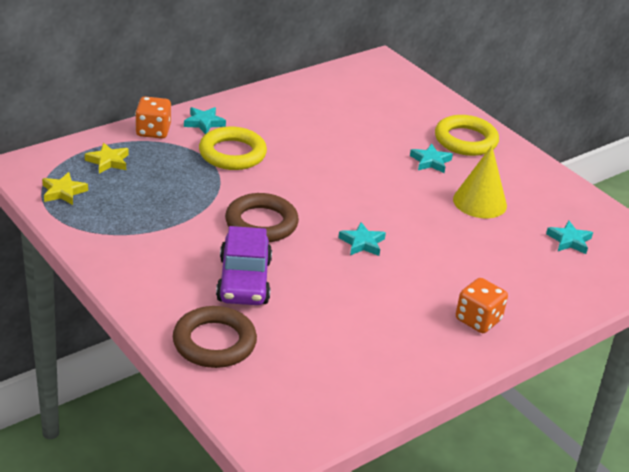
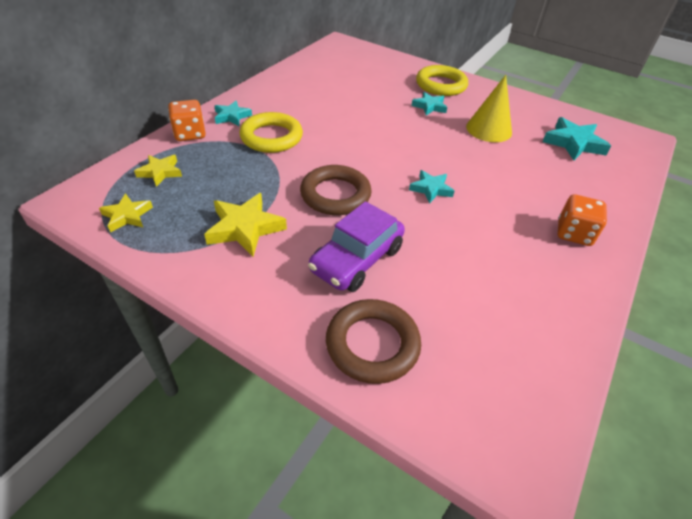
camera: 20 degrees left, 10 degrees up
purple car [216,226,272,305] -> purple car turned 60 degrees clockwise [308,201,405,292]
turquoise star [546,220,593,254] -> turquoise star [542,117,611,160], size x1.60
none -> yellow star [204,193,287,257]

